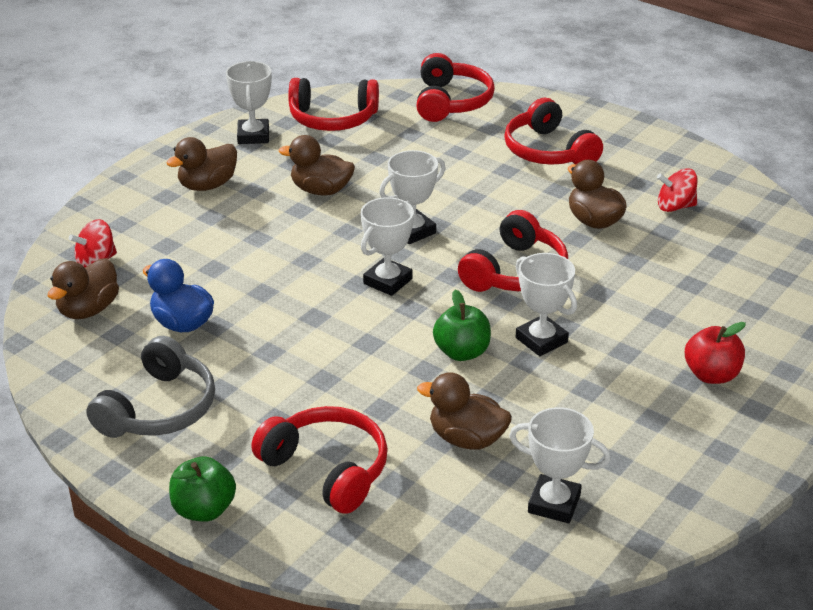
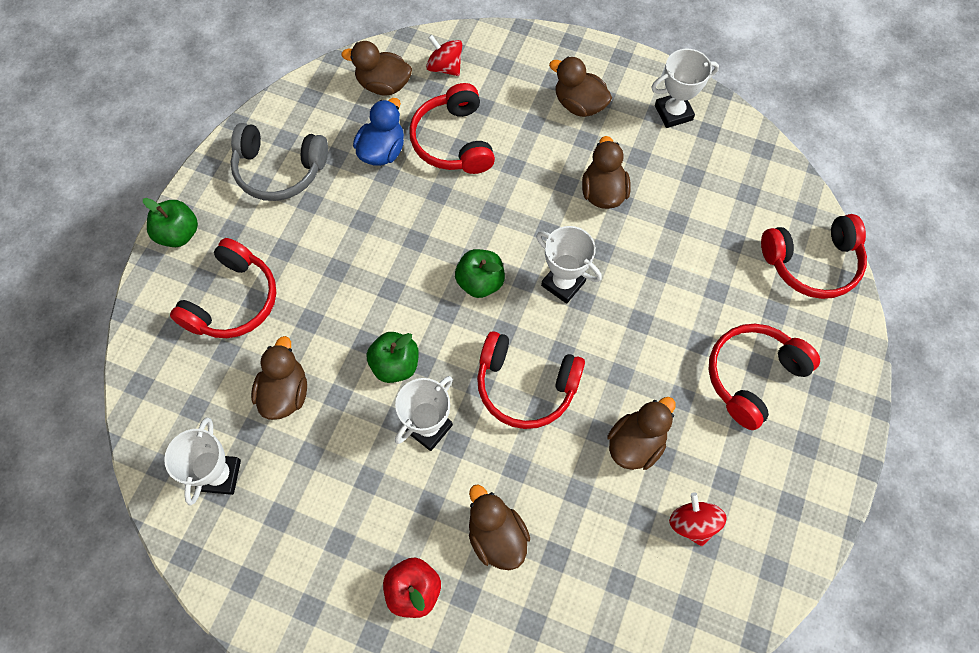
camera: 75 degrees right, 30 degrees up
red headphones [288,78,379,131] -> red headphones moved to [409,83,495,174]
white trophy [361,197,414,296] -> green apple [455,249,505,298]
none -> brown duck [469,484,530,570]

